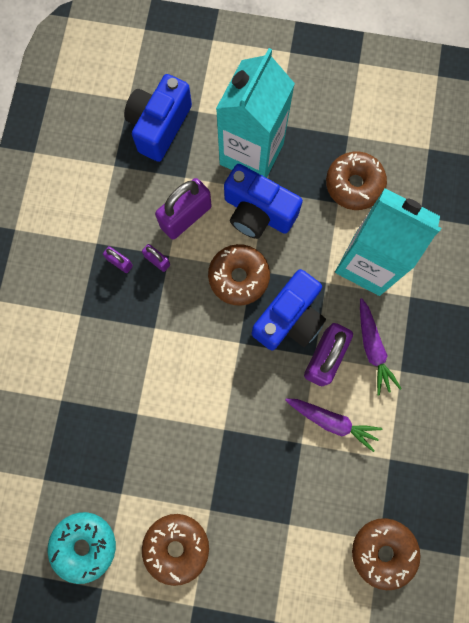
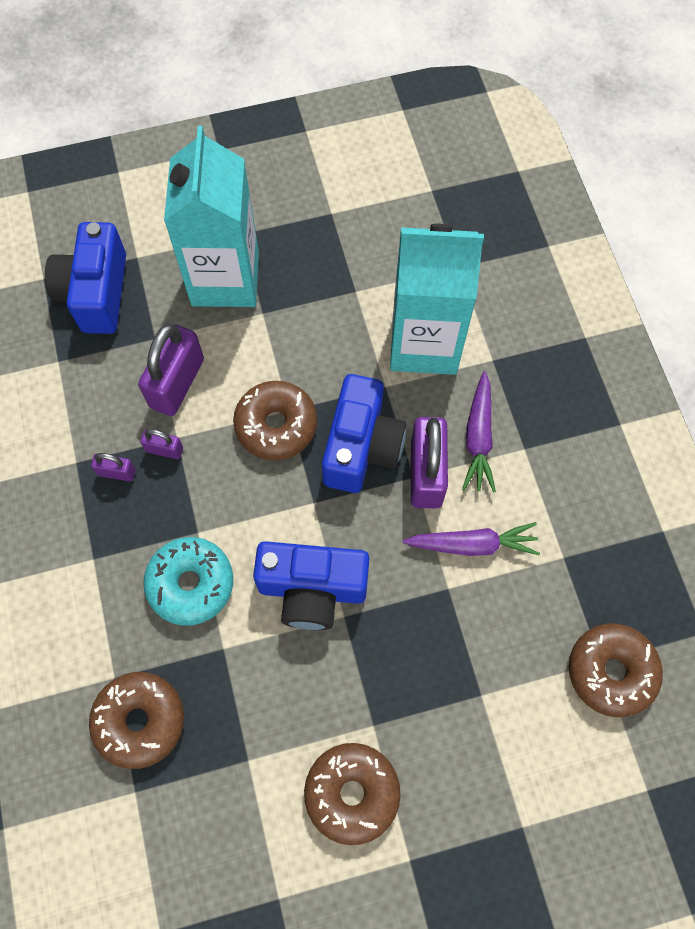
camera: 25 degrees left, 10 degrees down
turquoise donut [48,512,116,584] -> turquoise donut moved to [143,537,233,626]
blue camera [224,164,303,239] -> blue camera moved to [253,541,369,630]
brown donut [326,152,387,210] -> brown donut moved to [89,672,184,769]
purple carrot [360,298,402,396] -> purple carrot turned 45 degrees clockwise [462,371,496,493]

